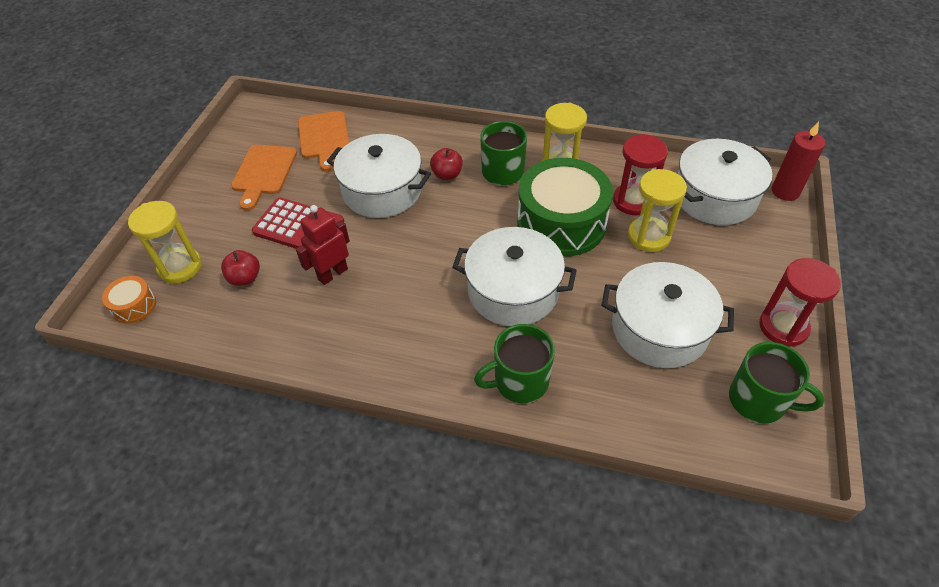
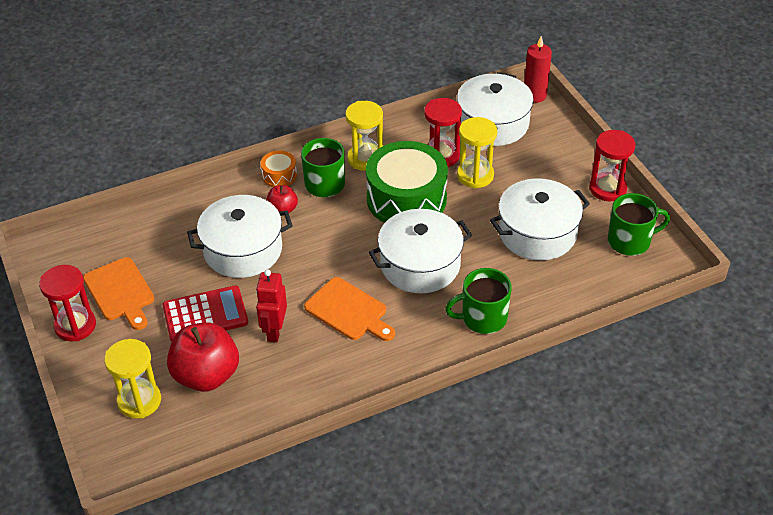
camera: 40 degrees left, 5 degrees down
orange drum [102,276,156,324] -> orange drum moved to [261,151,297,187]
red apple [221,250,260,286] -> red apple [167,322,239,392], size x1.97
orange cutting board [298,111,350,172] -> orange cutting board moved to [304,277,395,341]
green mug [474,324,555,403] -> green mug turned 45 degrees clockwise [445,268,512,334]
none -> red hourglass [39,265,96,341]

